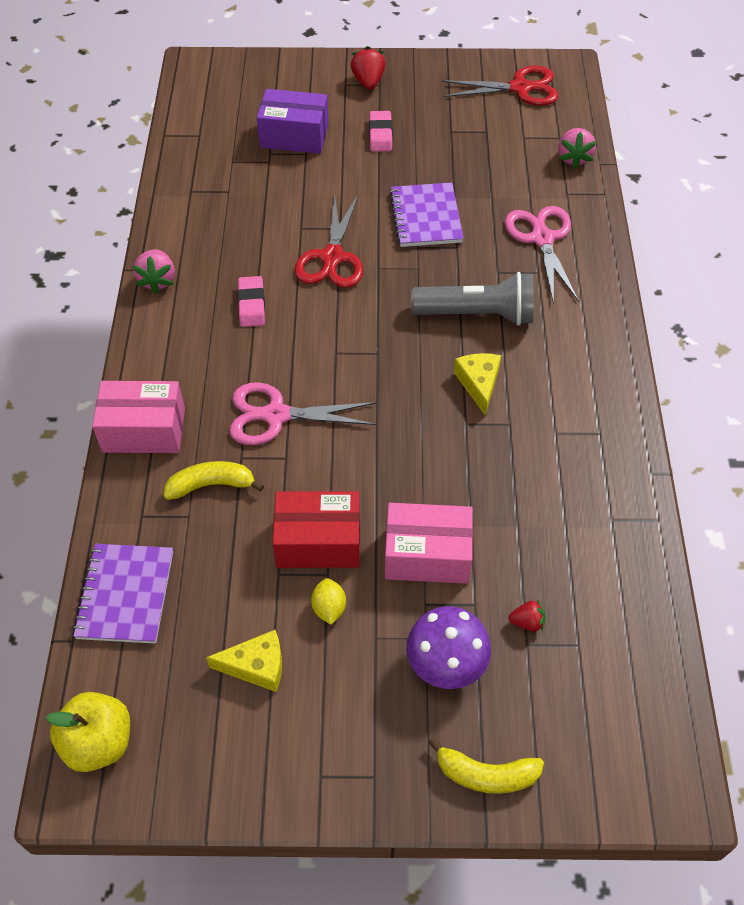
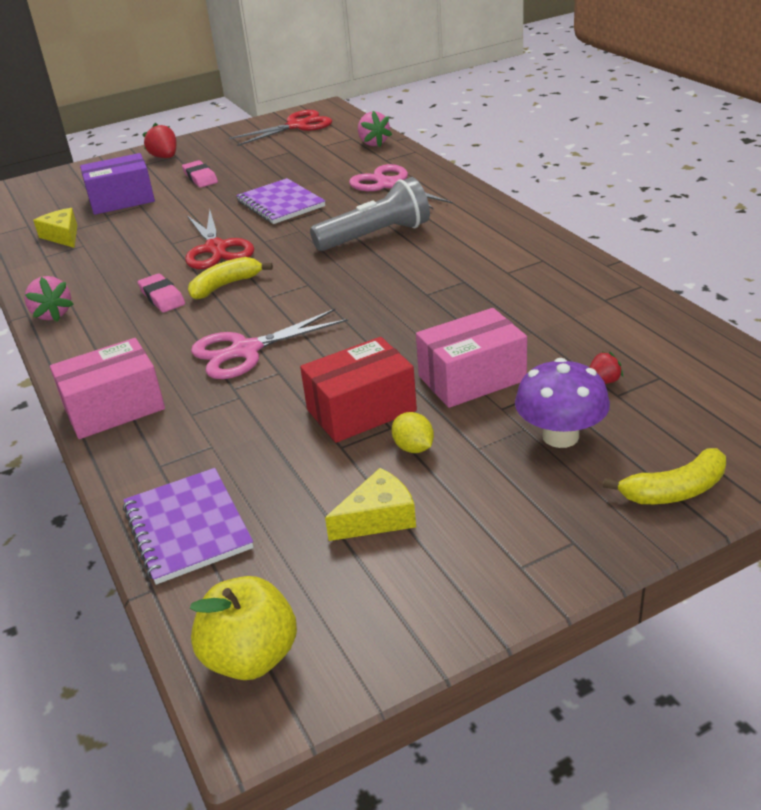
camera: 25 degrees left, 20 degrees down
yellow banana [164,461,264,500] -> yellow banana moved to [188,257,273,300]
yellow cheese [454,353,501,416] -> yellow cheese moved to [33,208,77,248]

